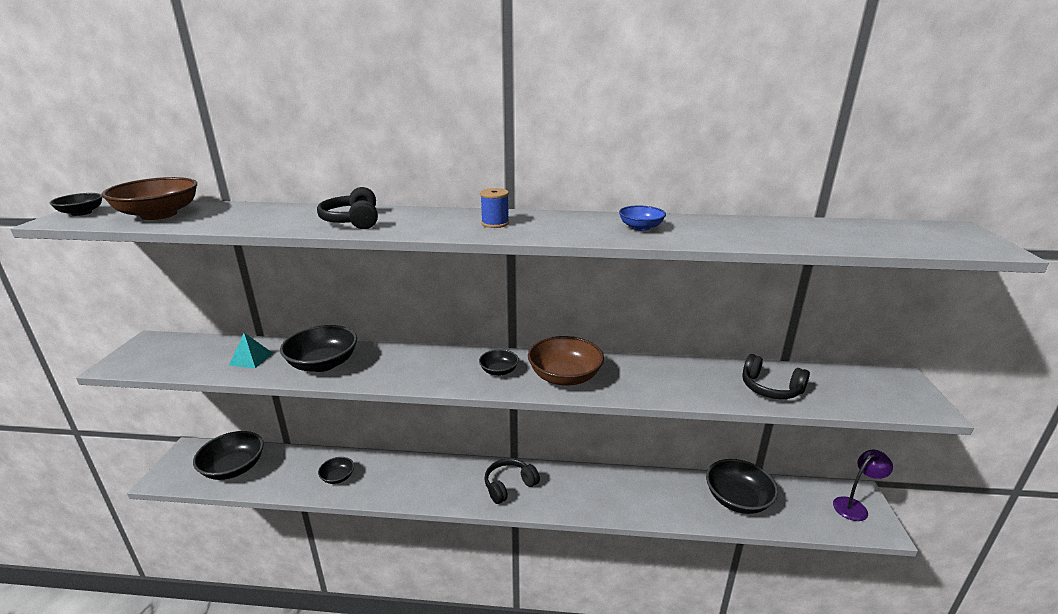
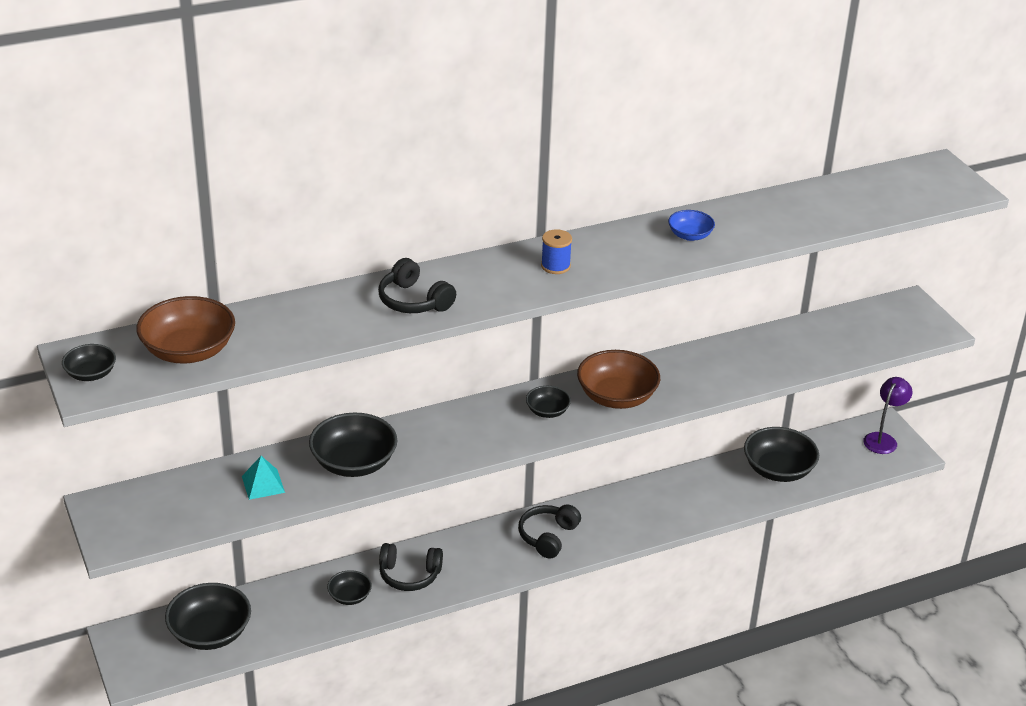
camera: 30 degrees left, 10 degrees up
black headphones [742,354,810,399] -> black headphones moved to [379,543,443,591]

